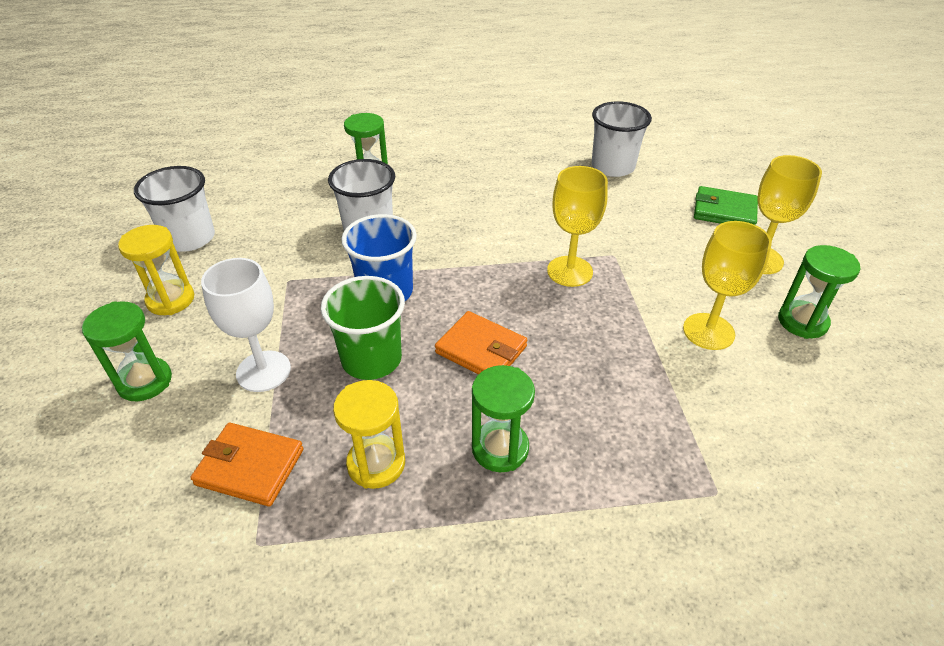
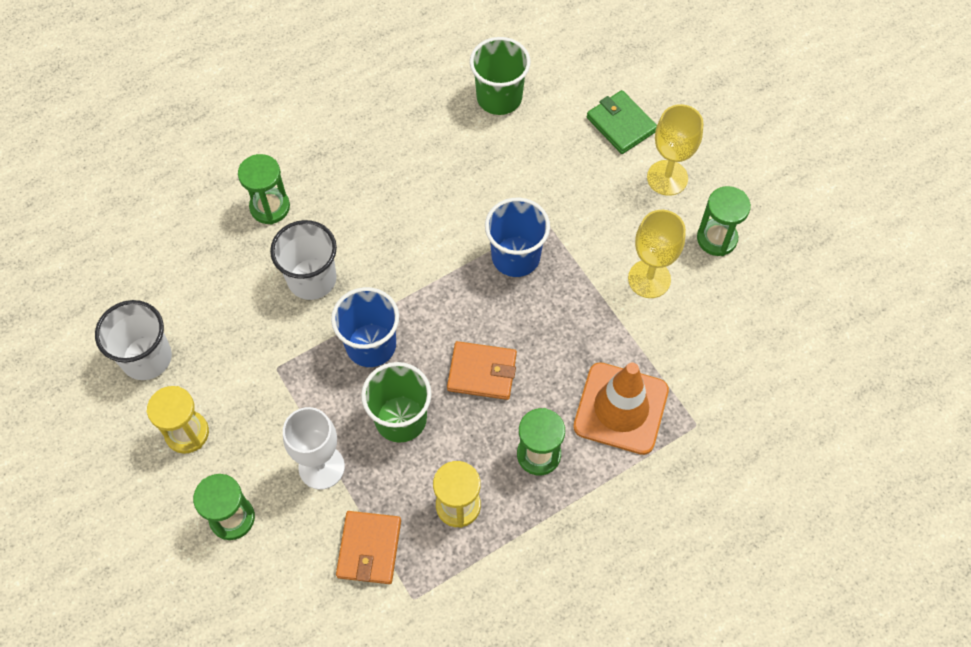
camera: 25 degrees left, 20 degrees up
orange wallet [190,423,304,506] -> orange wallet turned 75 degrees counterclockwise [336,511,401,584]
yellow goblet [547,166,608,287] -> blue cup [485,198,550,277]
white cup [592,101,652,177] -> green cup [470,37,531,115]
green wallet [694,186,758,225] -> green wallet turned 60 degrees clockwise [587,90,657,154]
none -> orange traffic cone [573,362,669,455]

